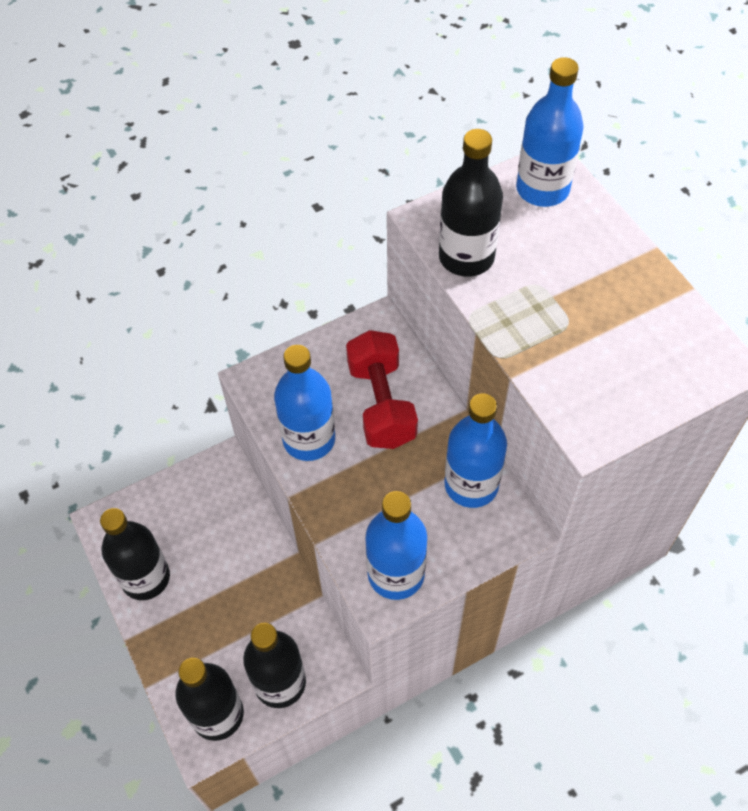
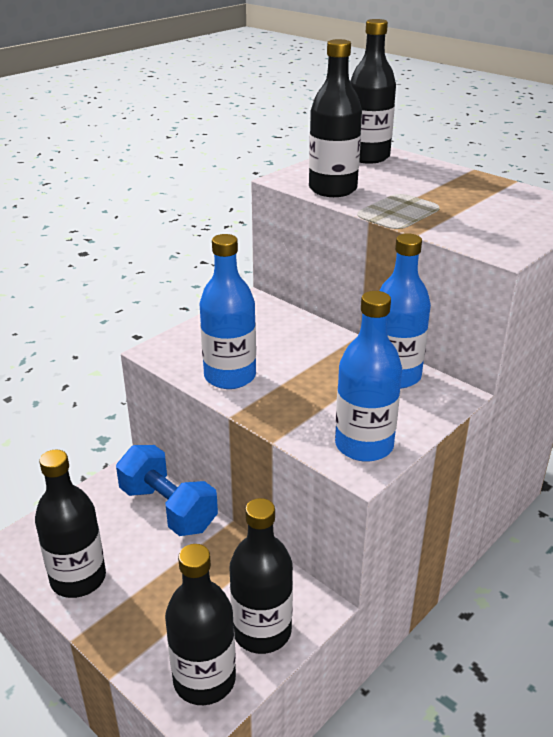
camera: 20 degrees left, 25 degrees down
red dumbbell [346,330,418,449] -> none
blue bottle [516,57,584,207] -> black bottle [350,19,396,164]
none -> blue dumbbell [116,445,218,536]

